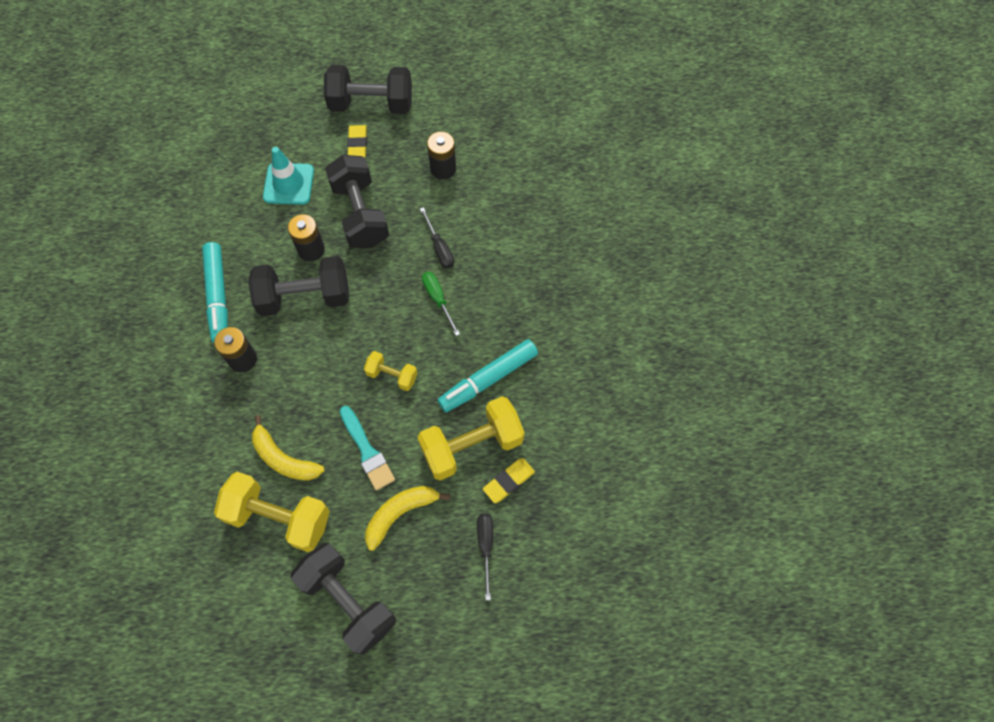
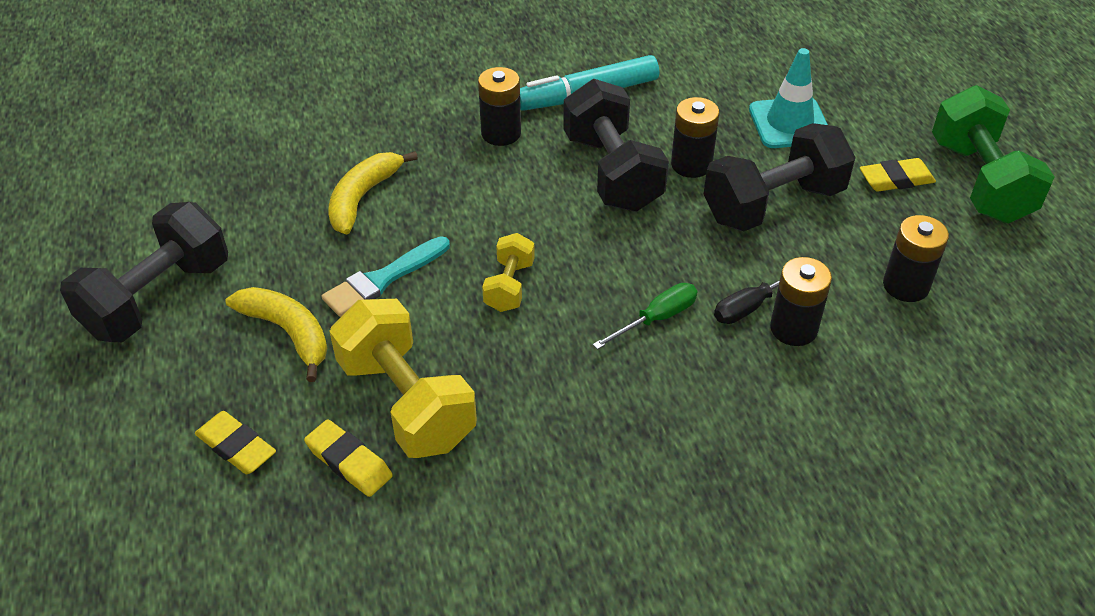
camera: 80 degrees right, 20 degrees down
yellow dumbbell [214,472,330,552] -> none
black dumbbell [324,65,412,114] -> green dumbbell [932,85,1054,223]
turquoise marker [438,339,538,412] -> none
black screwdriver [477,513,493,600] -> yellow eraser [195,411,276,474]
none -> black battery [770,257,832,346]

